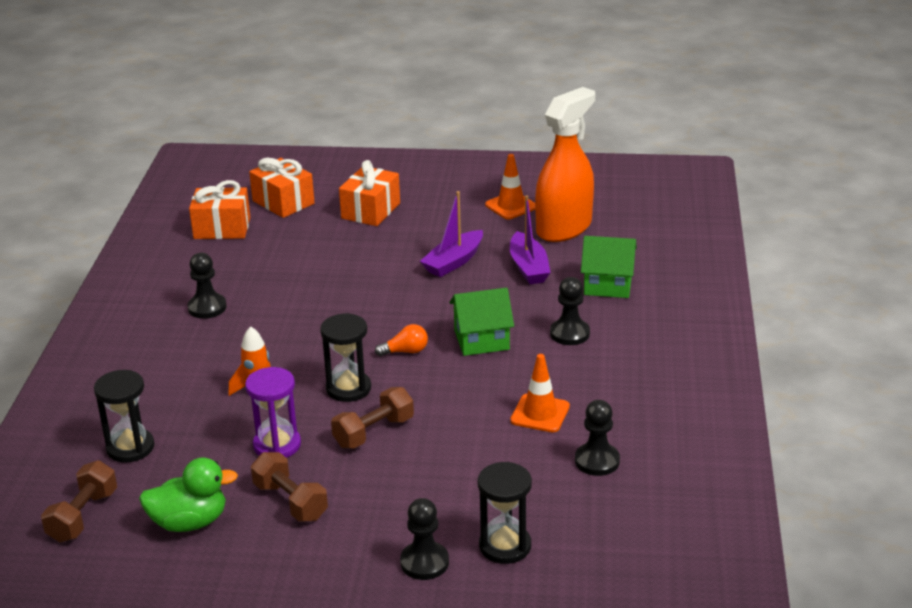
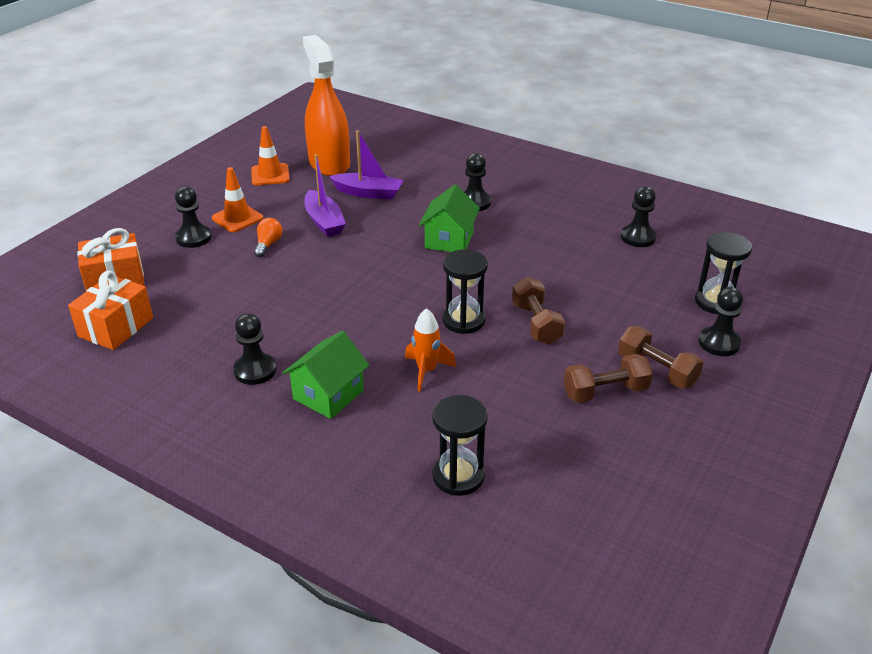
camera: 65 degrees left, 5 degrees up
brown dumbbell [41,460,117,542] -> brown dumbbell moved to [618,326,703,388]
green duck [139,458,238,532] -> none
purple hourglass [245,367,301,458] -> none
orange gift [339,160,400,226] -> black pawn [175,187,211,248]
orange light bulb [375,324,428,356] -> orange light bulb moved to [254,218,282,257]
orange traffic cone [510,354,570,432] -> orange traffic cone moved to [212,167,263,232]
green house [581,236,637,298] -> green house moved to [282,331,370,419]

